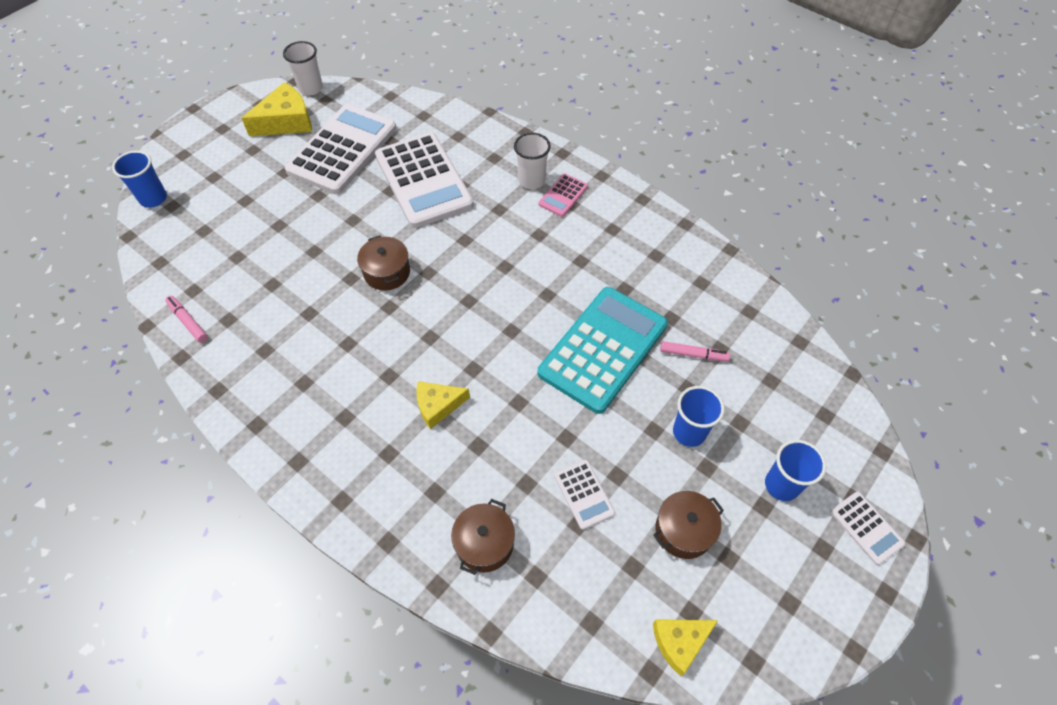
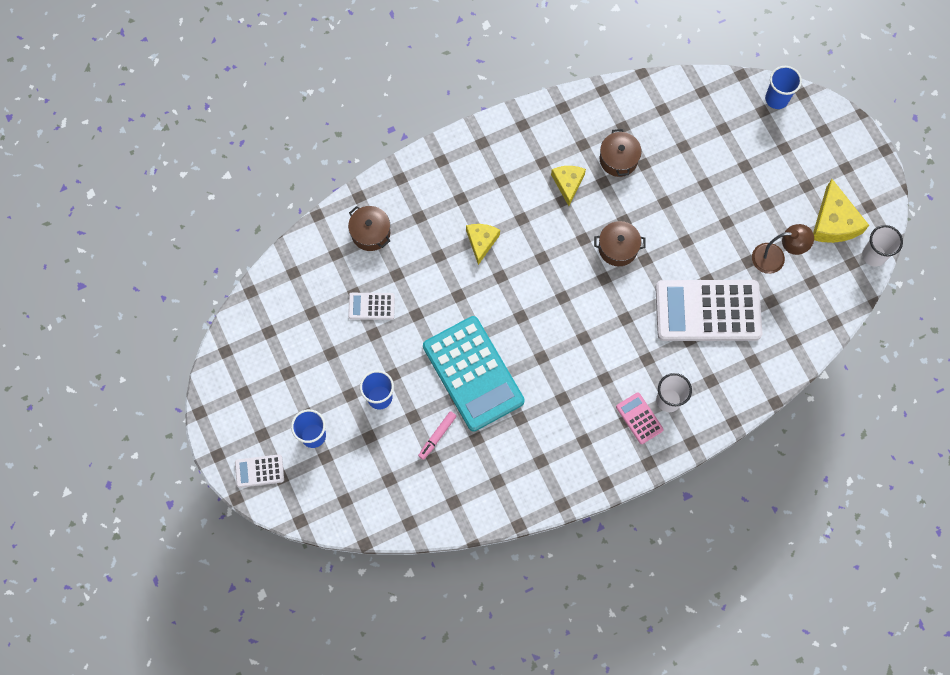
camera: 115 degrees right, 15 degrees up
pink marker [165,296,207,342] -> none
white calculator [285,104,397,194] -> brown lamp [752,224,814,274]
brown pot [653,491,724,559] -> brown pot moved to [600,129,642,177]
yellow cheese [653,619,718,676] -> yellow cheese moved to [551,166,586,206]

